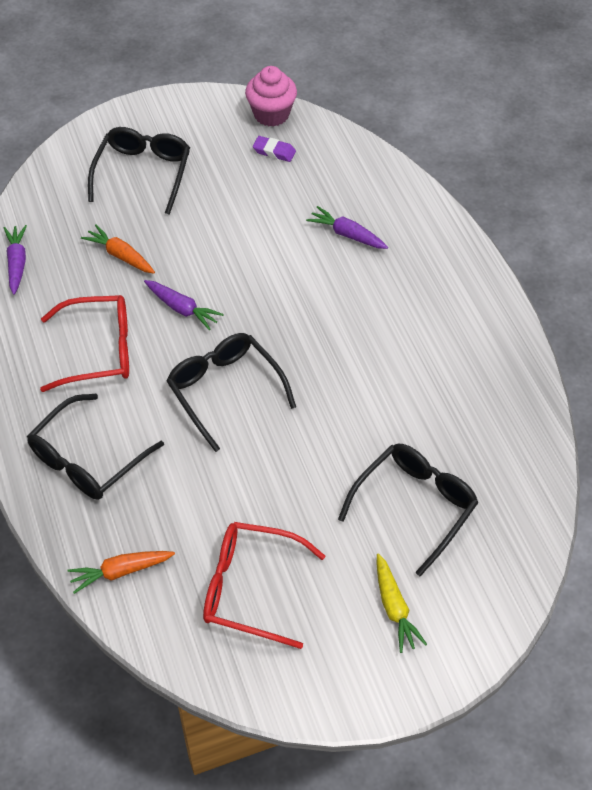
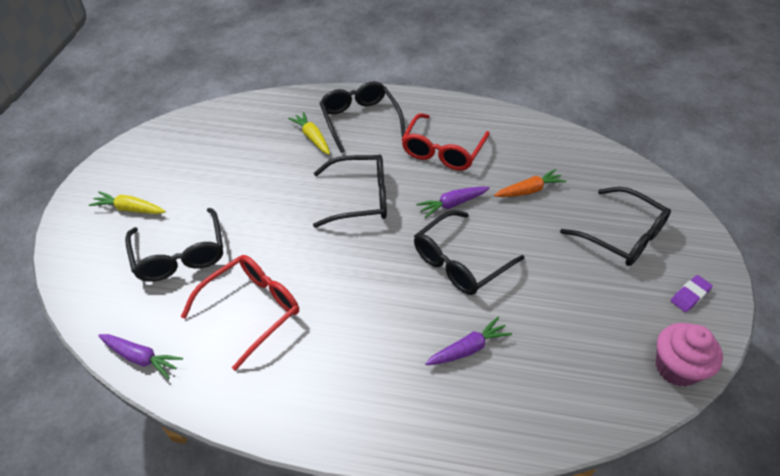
camera: 120 degrees right, 5 degrees down
purple carrot [4,225,27,295] -> purple carrot moved to [98,334,183,379]
orange carrot [68,551,175,594] -> none
red glasses [203,522,325,649] -> red glasses moved to [181,255,299,371]
purple eraser [253,136,296,162] -> purple eraser moved to [671,275,713,312]
none -> yellow carrot [288,112,330,155]
none -> black glasses [414,210,525,295]

